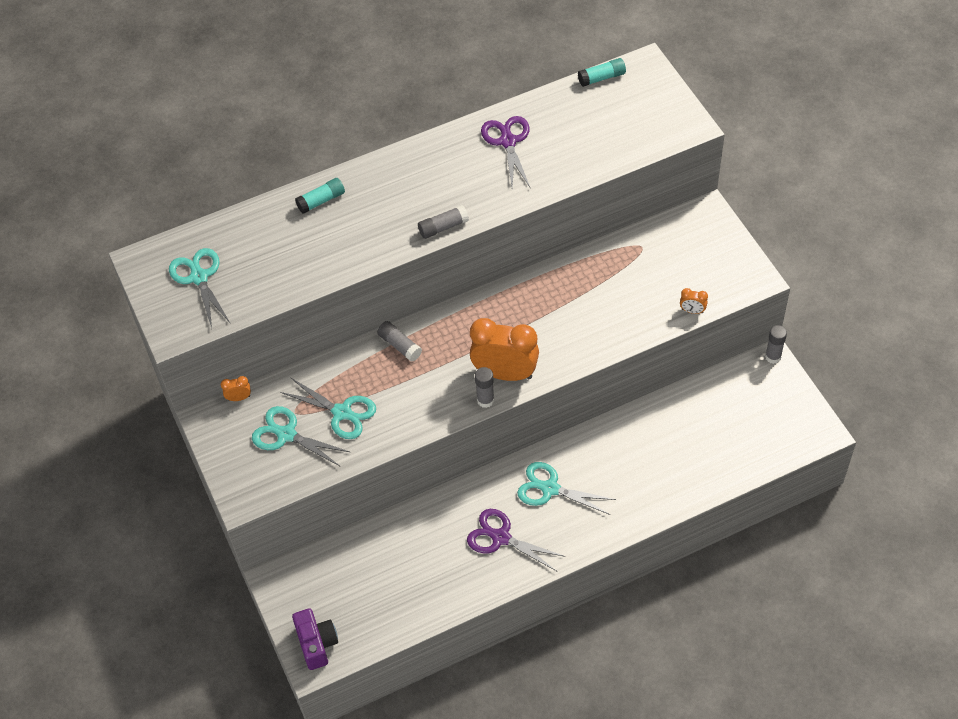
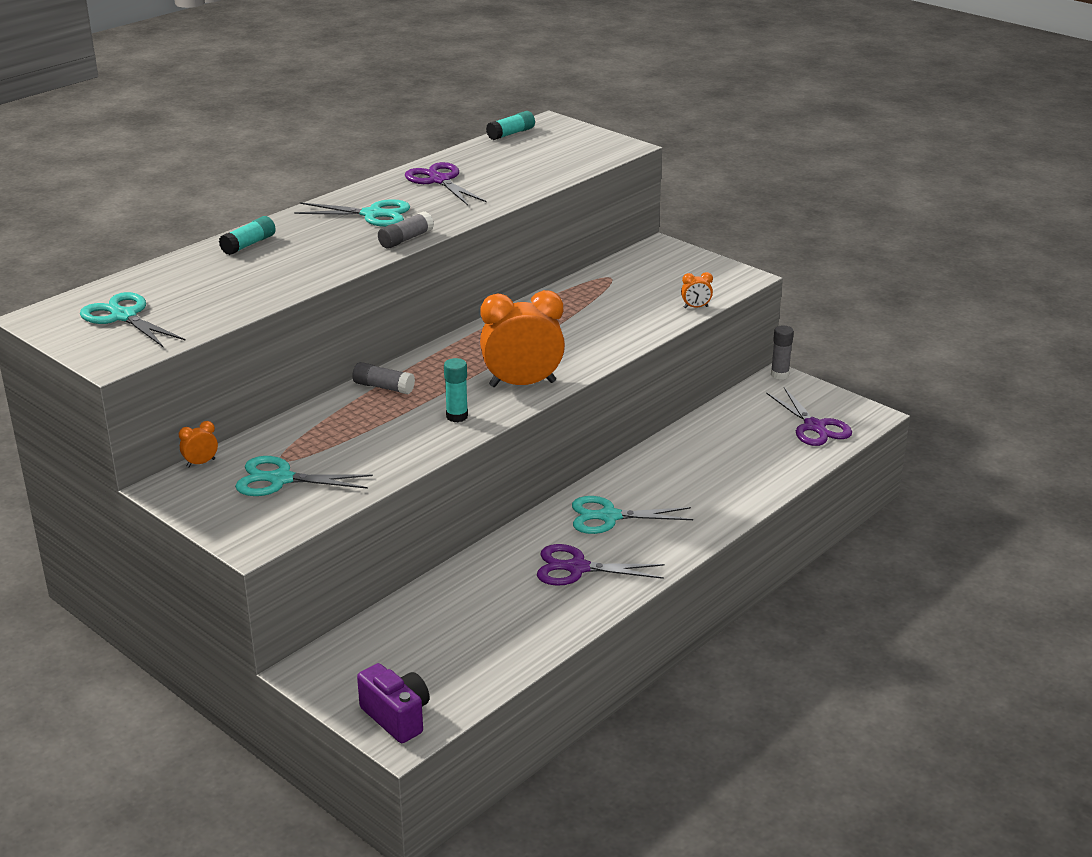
camera: 25 degrees left, 25 degrees down
turquoise scissors [280,377,376,439] -> turquoise scissors moved to [294,199,410,227]
grey glue stick [475,367,494,408] -> none
none -> turquoise glue stick [444,358,468,422]
none -> purple scissors [766,387,852,446]

